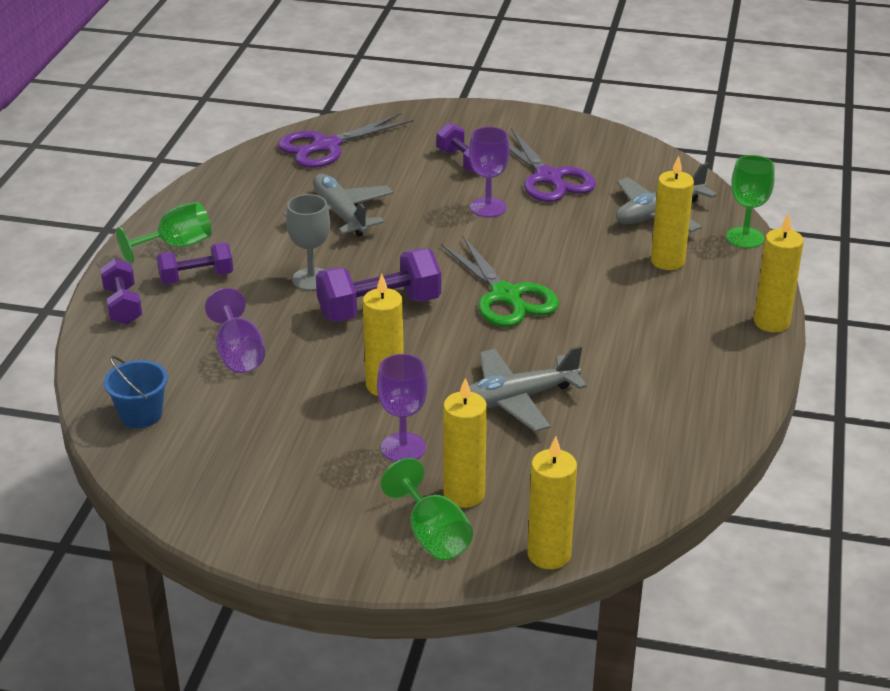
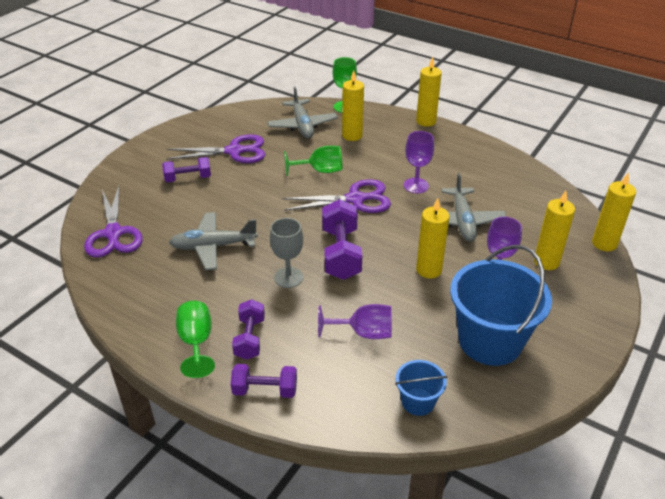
camera: 70 degrees left, 5 degrees up
green goblet [381,458,473,561] -> green goblet moved to [284,146,342,176]
green scissors [441,235,559,327] -> purple scissors [282,179,391,213]
purple goblet [469,127,510,217] -> purple goblet moved to [404,131,434,194]
none -> blue bucket [450,245,552,366]

